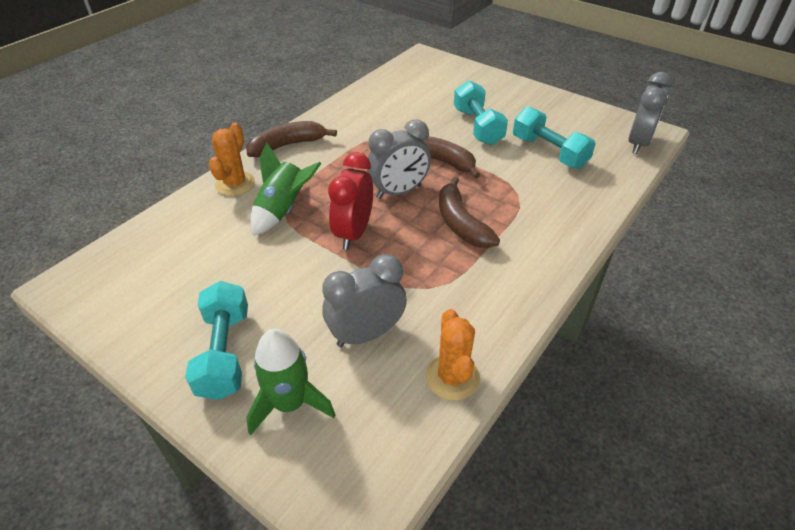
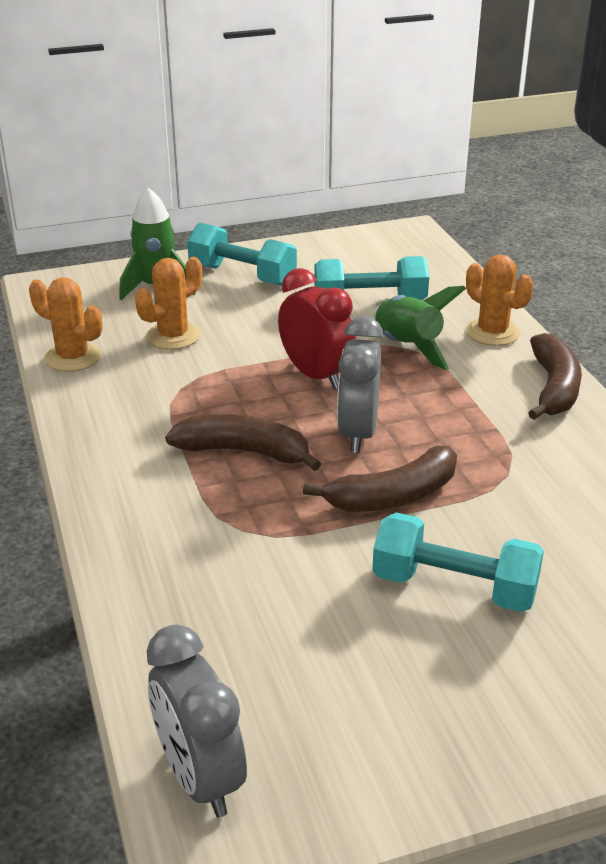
camera: 125 degrees right, 10 degrees down
grey clock [322,254,407,347] -> orange cactus [135,257,202,350]
turquoise dumbbell [513,107,596,169] -> turquoise dumbbell moved to [314,256,429,300]

